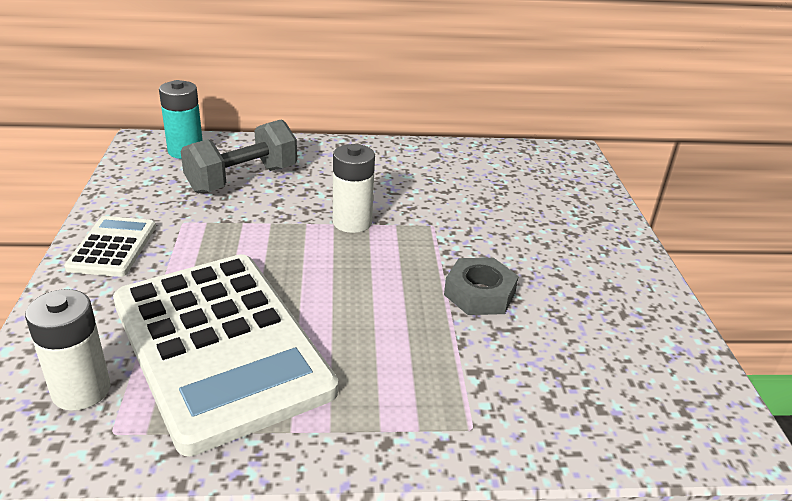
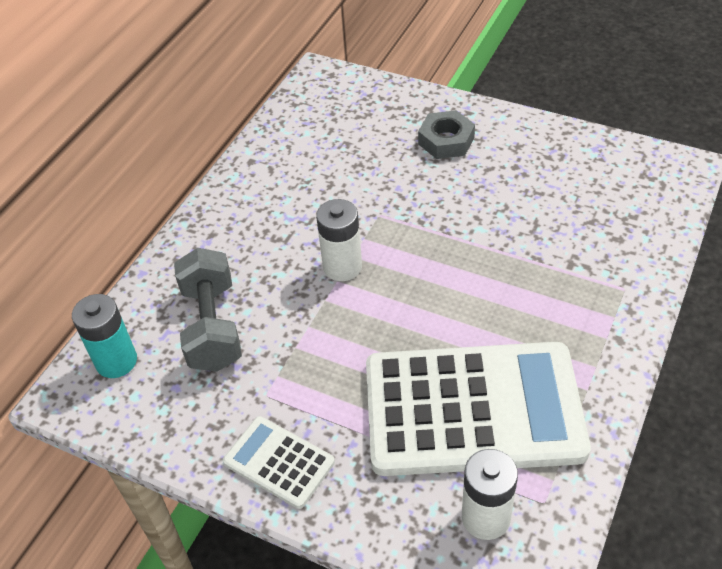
camera: 55 degrees left, 15 degrees up
grey nut [444,258,519,315] -> grey nut moved to [418,110,475,159]

